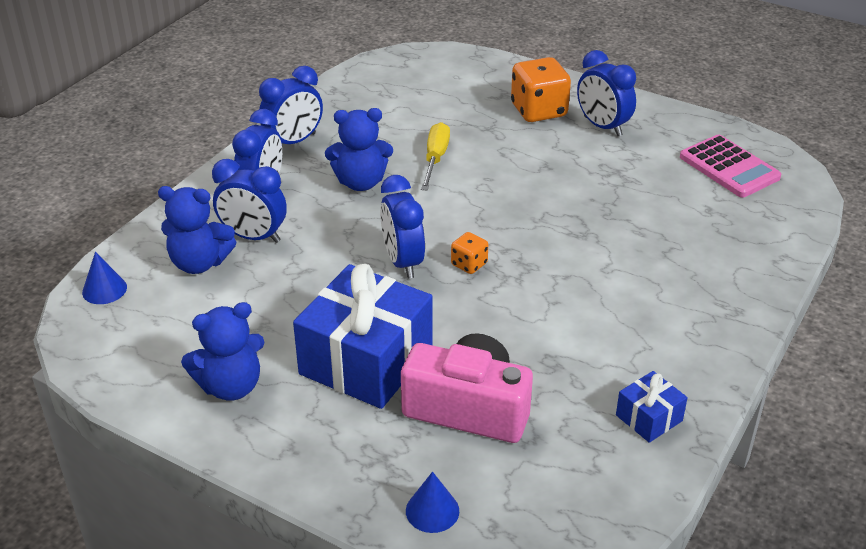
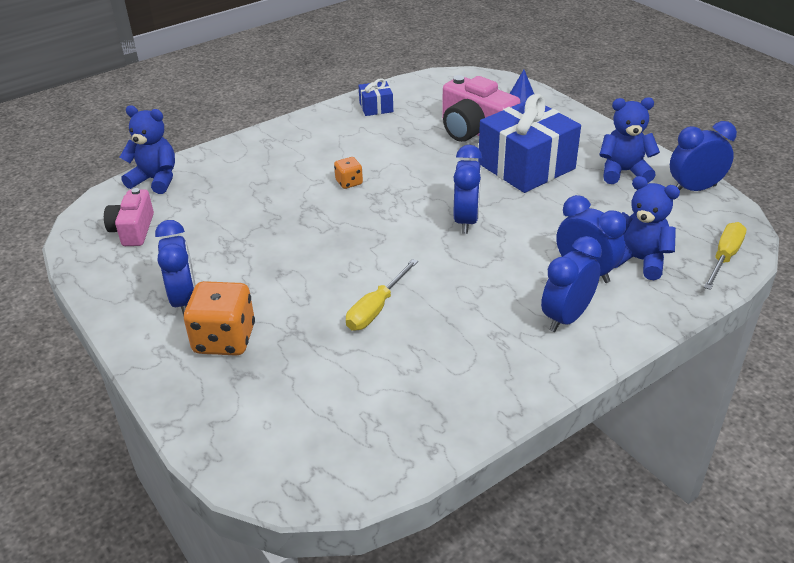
camera: 155 degrees left, 0 degrees up
blue cone [82,252,127,304] -> yellow screwdriver [704,222,746,290]
blue clock [259,66,323,144] -> blue clock moved to [670,121,737,191]
blue teddy bear [325,108,393,191] -> blue teddy bear moved to [120,105,175,194]
orange dice [451,232,488,274] -> orange dice moved to [334,157,363,189]
pink calculator [680,135,781,197] -> pink camera [104,188,154,246]

